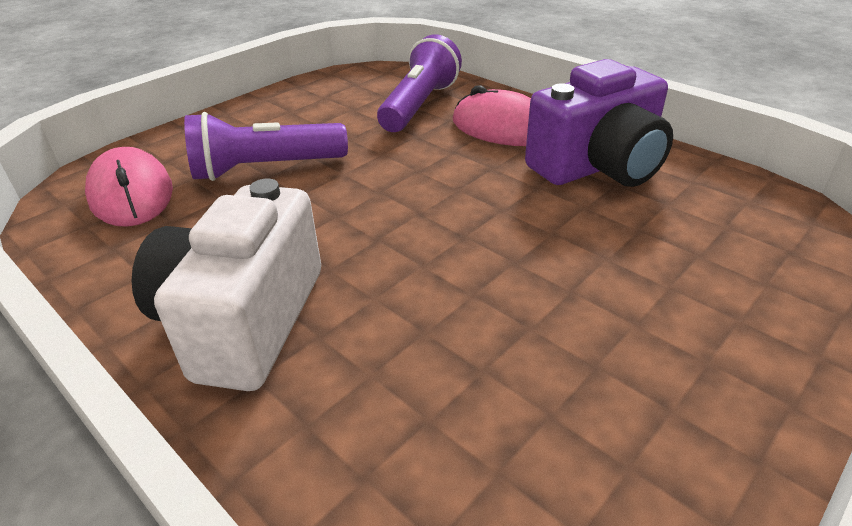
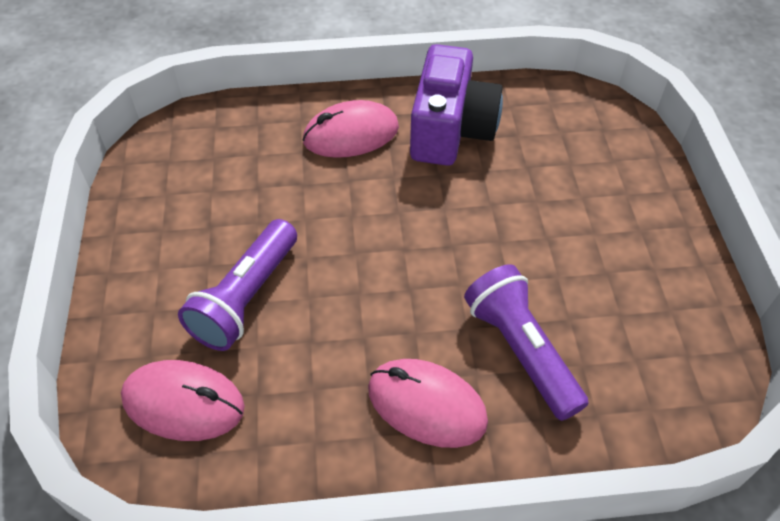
camera: 50 degrees left, 15 degrees up
white camera [132,178,321,391] -> pink mouse [368,359,488,448]
purple flashlight [377,34,462,132] -> purple flashlight moved to [464,264,589,421]

